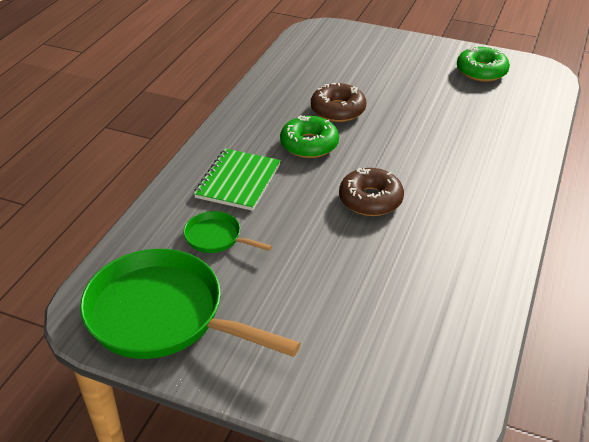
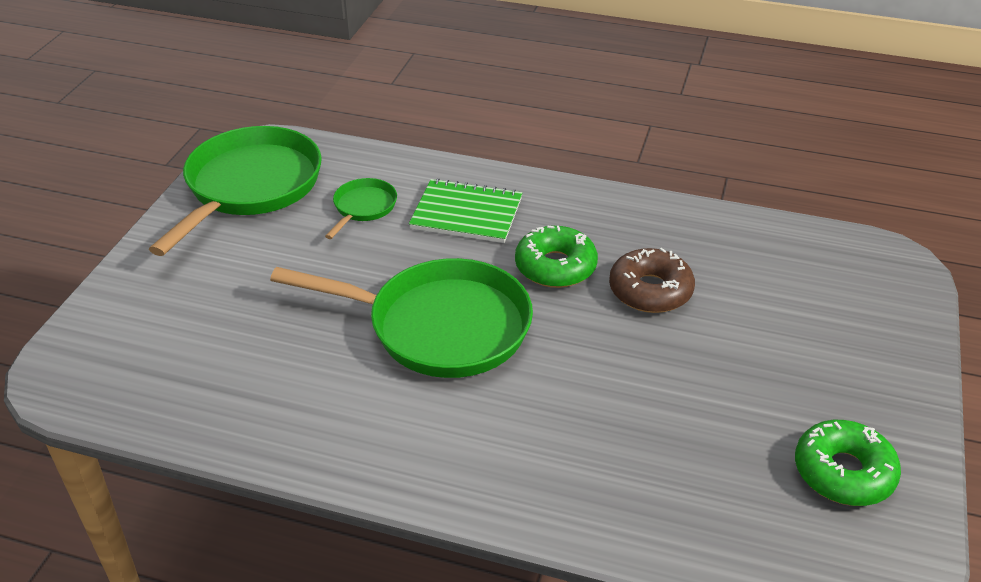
camera: 85 degrees right, 0 degrees up
brown donut [339,168,404,216] -> green pan [270,258,533,378]

